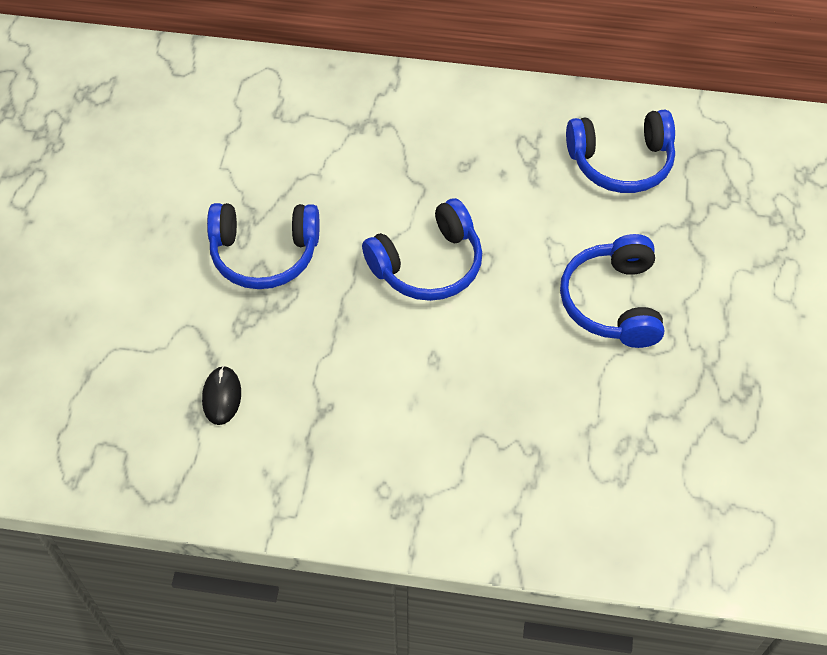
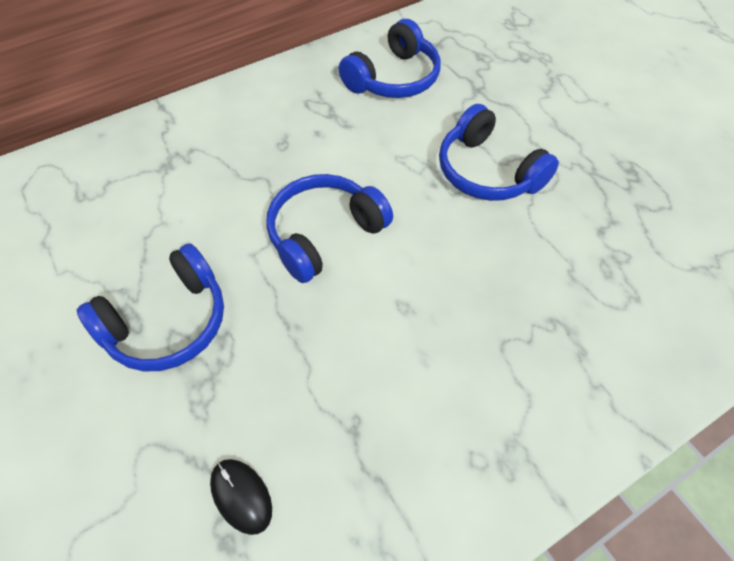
camera: 40 degrees left, 0 degrees up
blue headphones [362,198,482,301] -> blue headphones turned 150 degrees counterclockwise [266,174,393,283]

